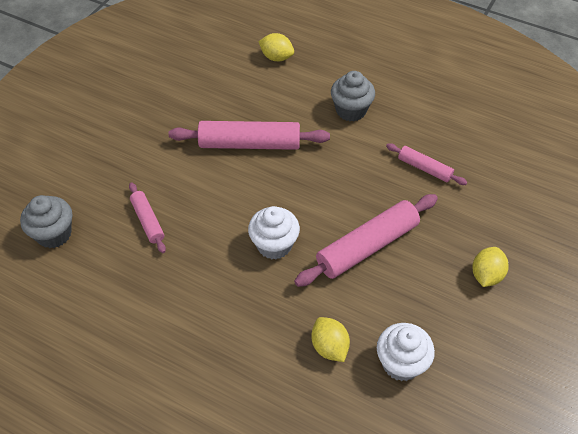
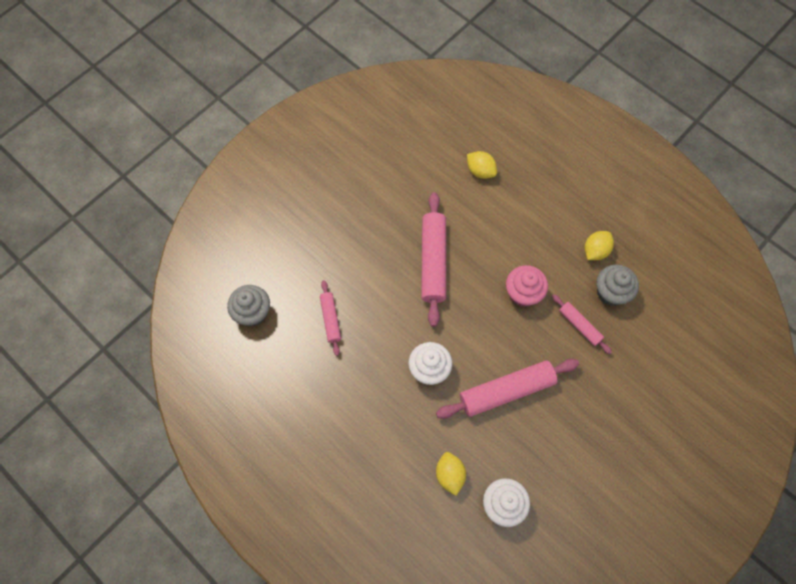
camera: 15 degrees right, 15 degrees up
pink rolling pin [169,121,330,150] -> pink rolling pin turned 75 degrees clockwise [421,192,446,327]
grey cupcake [331,71,375,121] -> grey cupcake moved to [597,265,639,306]
yellow lemon [472,247,509,287] -> yellow lemon moved to [585,231,614,260]
none -> pink cupcake [506,265,548,307]

